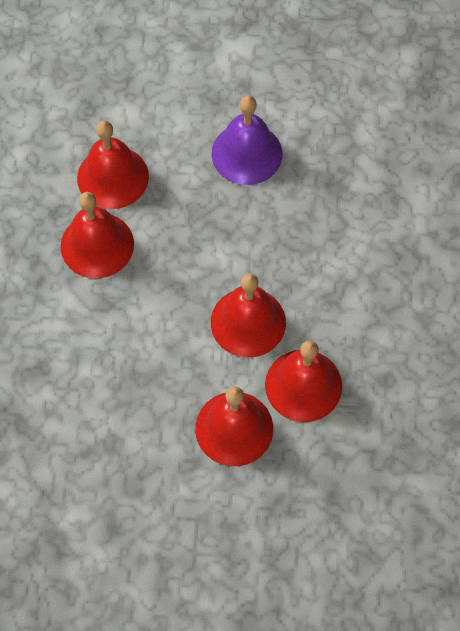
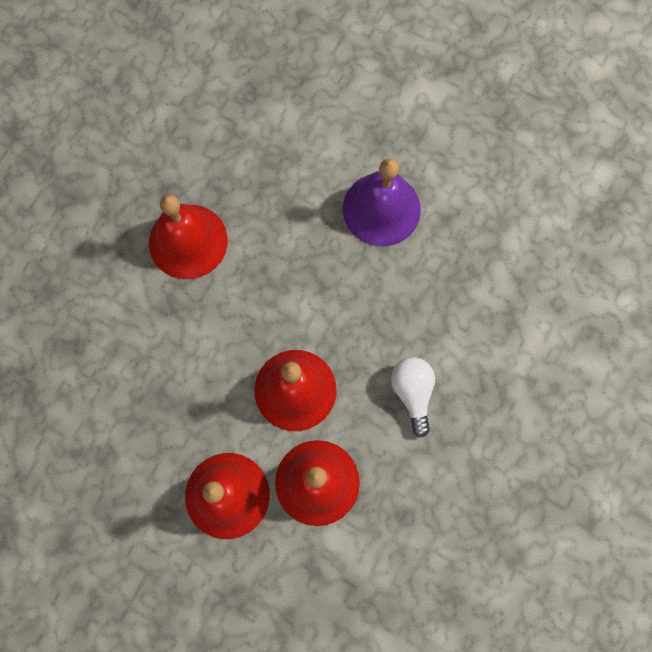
camera: 25 degrees right, 10 degrees up
red bell [77,120,149,209] -> none
none -> white light bulb [391,357,435,437]

